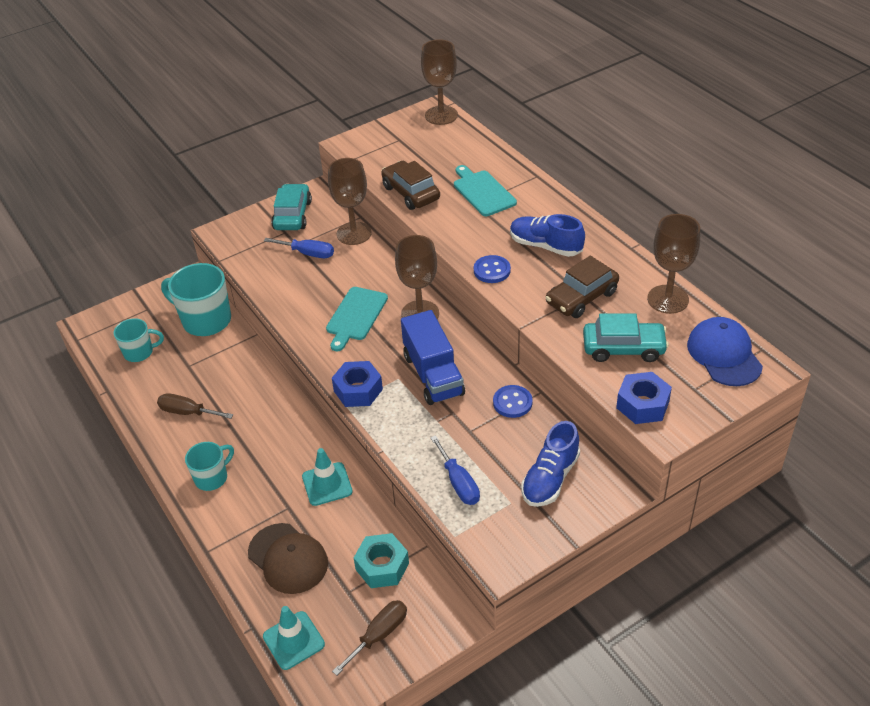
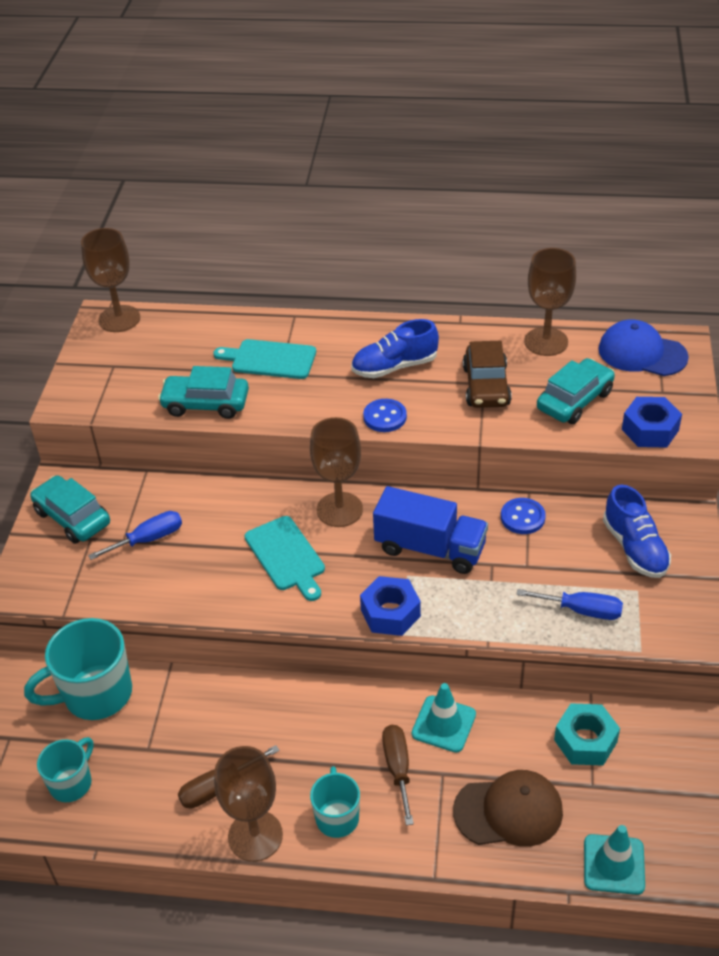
camera: 50 degrees left, 0 degrees up
brown goblet [328,158,372,245] -> brown goblet moved to [214,746,283,862]
brown screwdriver [332,600,407,676] -> brown screwdriver moved to [382,725,414,826]
brown car [381,161,440,210] -> turquoise car [158,366,249,419]

